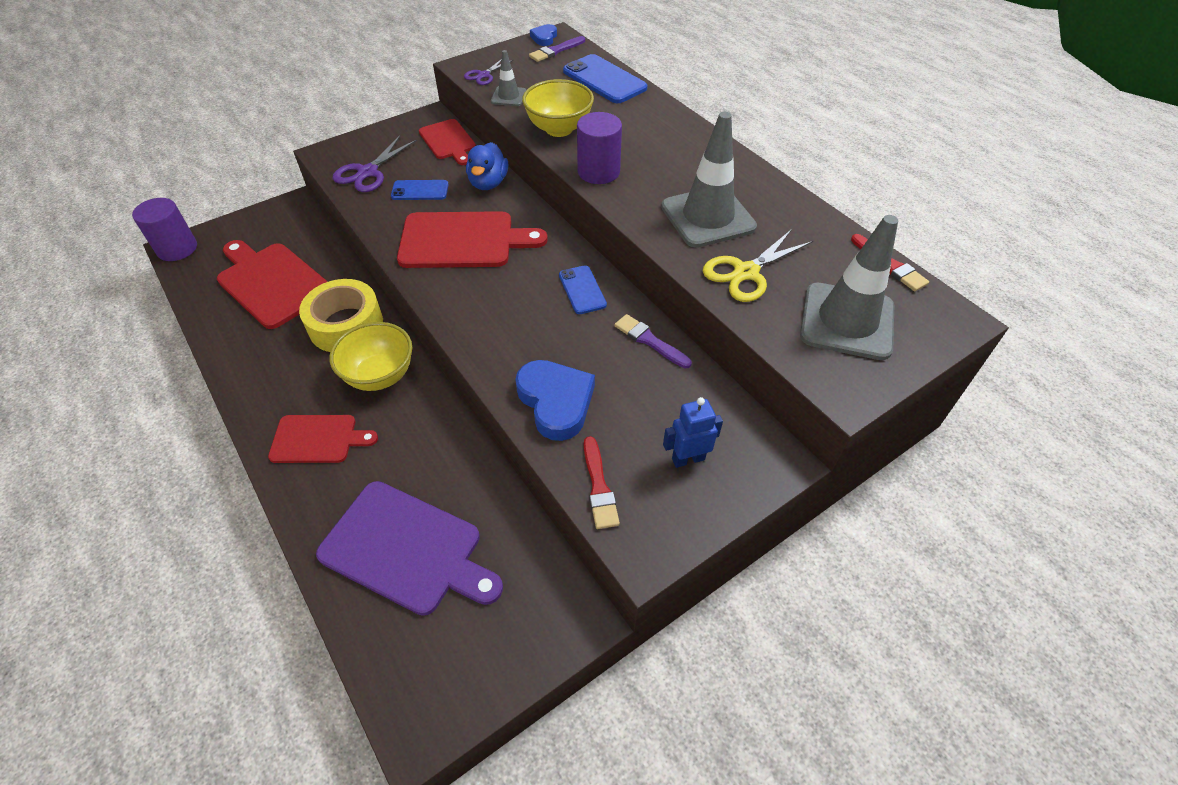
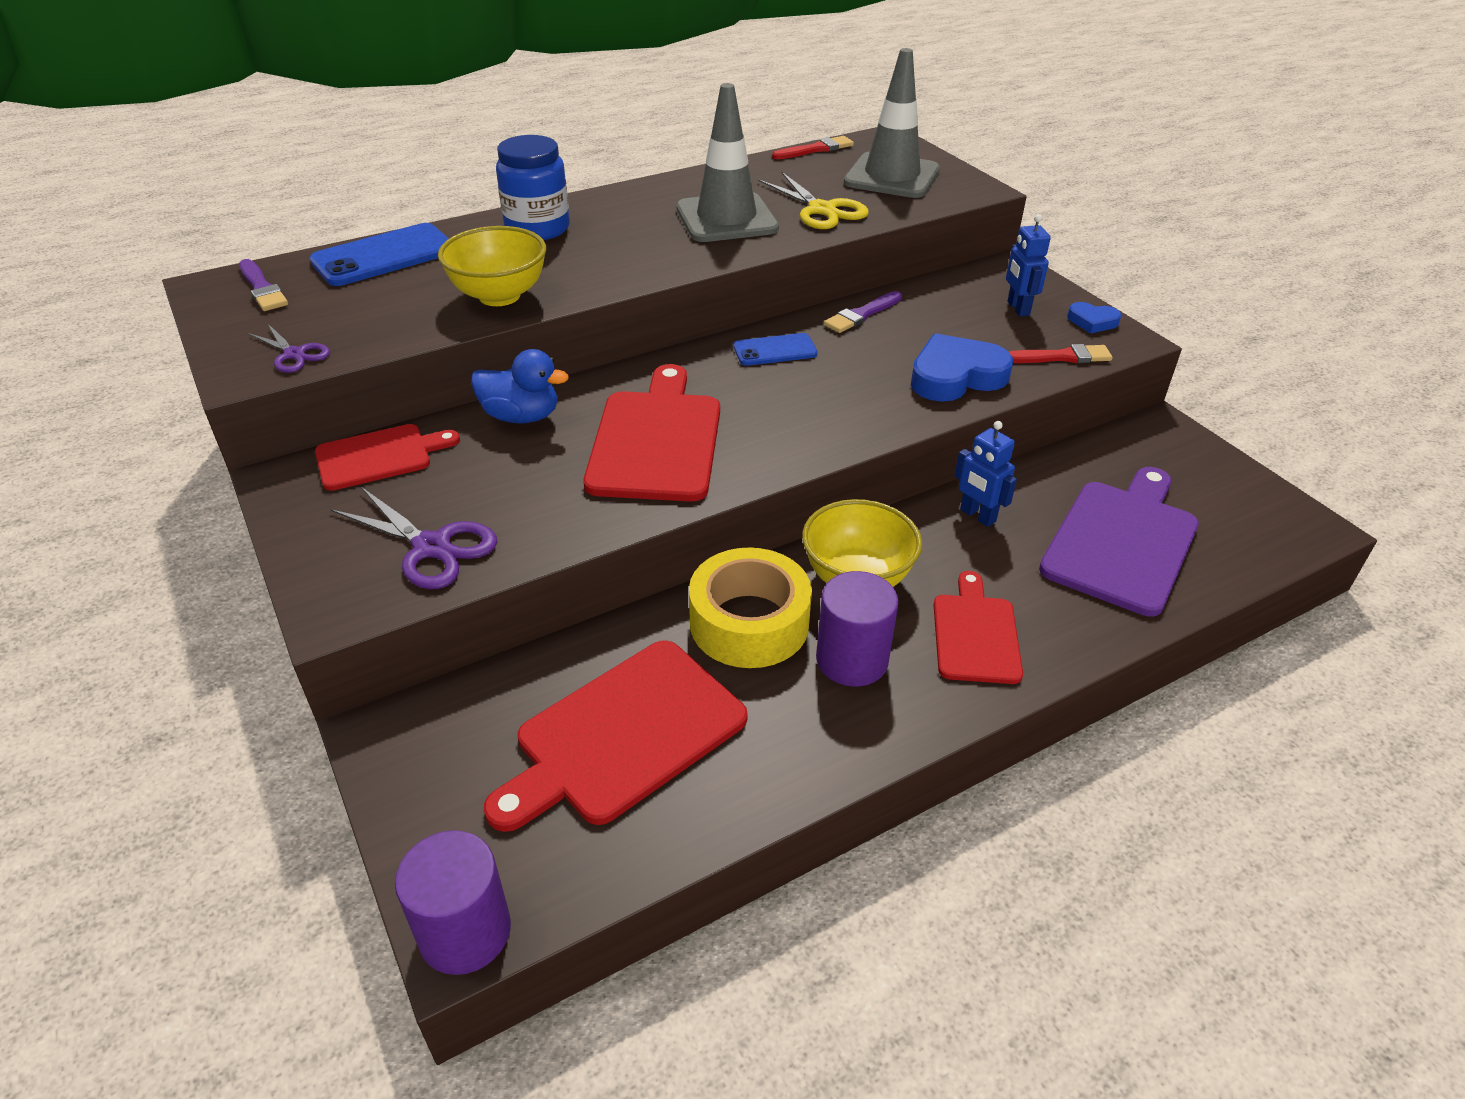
camera: 85 degrees left, 10 degrees down
blue phone [391,180,449,200] -> none
grey traffic cone [491,50,526,106] -> none
blue heart [530,24,557,46] -> blue heart moved to [1067,302,1122,334]
purple cylinder [577,112,622,184] -> purple cylinder moved to [816,571,899,687]
none -> blue jar [496,135,570,240]
none -> blue robot [954,421,1017,527]

